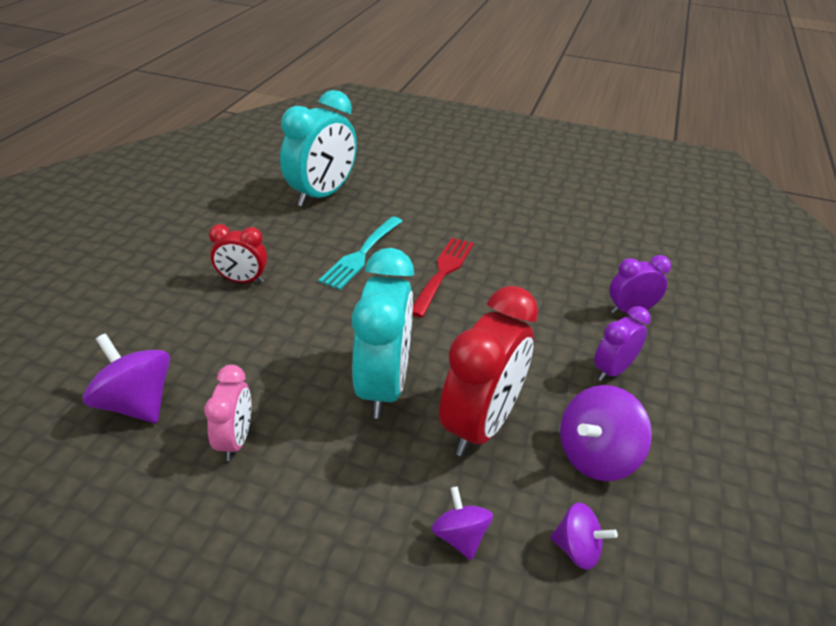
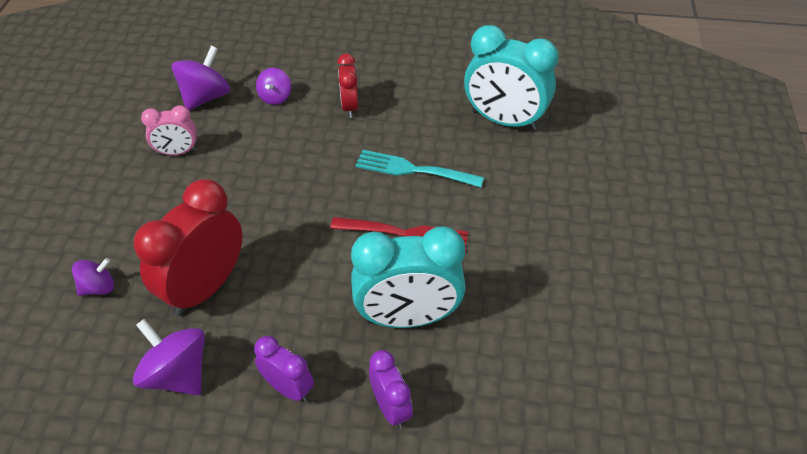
camera: 80 degrees right, 10 degrees up
turquoise clock [352,248,414,419] -> turquoise clock moved to [351,227,466,328]
red clock [439,286,538,457] -> red clock turned 105 degrees clockwise [134,179,242,316]
purple spinning top [550,502,618,570] -> purple spinning top moved to [256,68,291,105]

